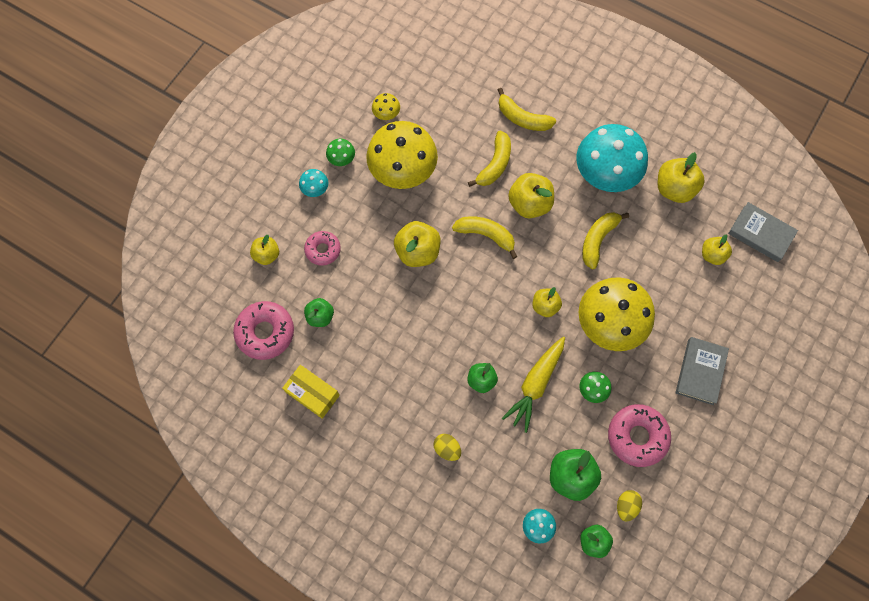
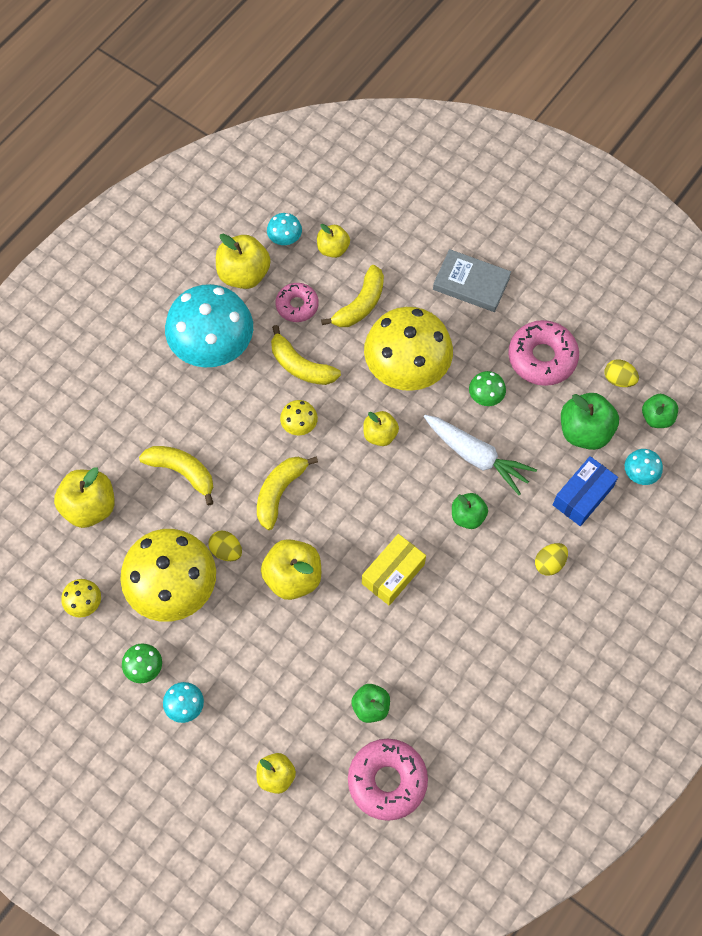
camera: 85 degrees left, 5 degrees down
yellow box [282,365,340,419] -> yellow box moved to [362,534,426,606]
pink donut [304,231,341,266] -> pink donut moved to [275,283,319,322]
yellow banana [498,88,556,131] -> yellow banana moved to [321,265,384,327]
yellow carrot [501,337,565,433] -> white carrot [424,415,537,495]
yellow apple [508,173,554,218] -> yellow apple moved to [54,467,115,528]
grey book [728,202,798,262] -> none
none -> yellow egg [208,530,242,561]
none -> turquoise mushroom [267,213,302,245]
none -> yellow mushroom [280,400,318,436]
none -> blue box [553,456,618,526]

